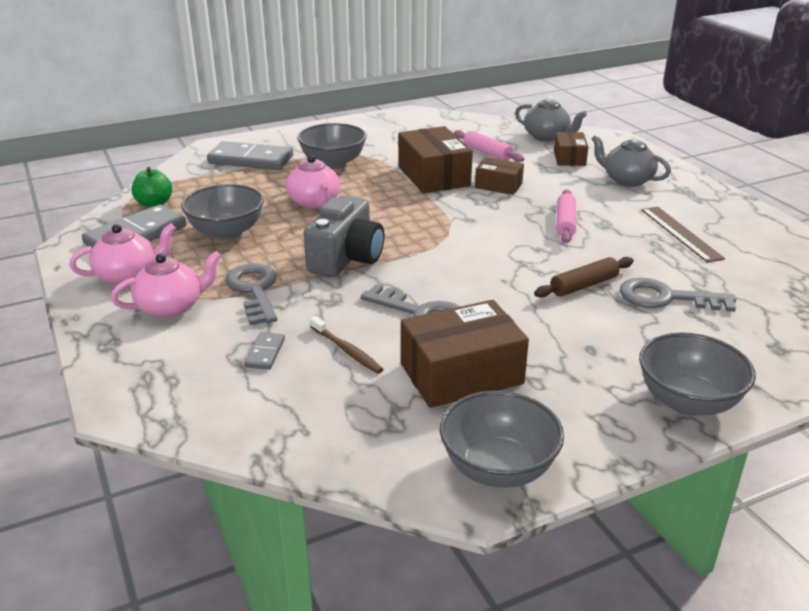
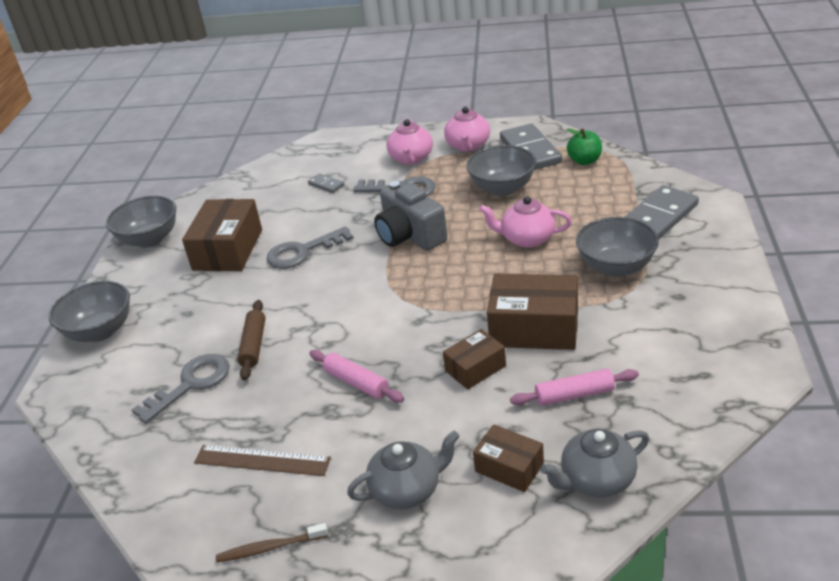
camera: 125 degrees right, 5 degrees up
brown toothbrush [310,316,384,374] -> brown toothbrush moved to [216,523,328,563]

